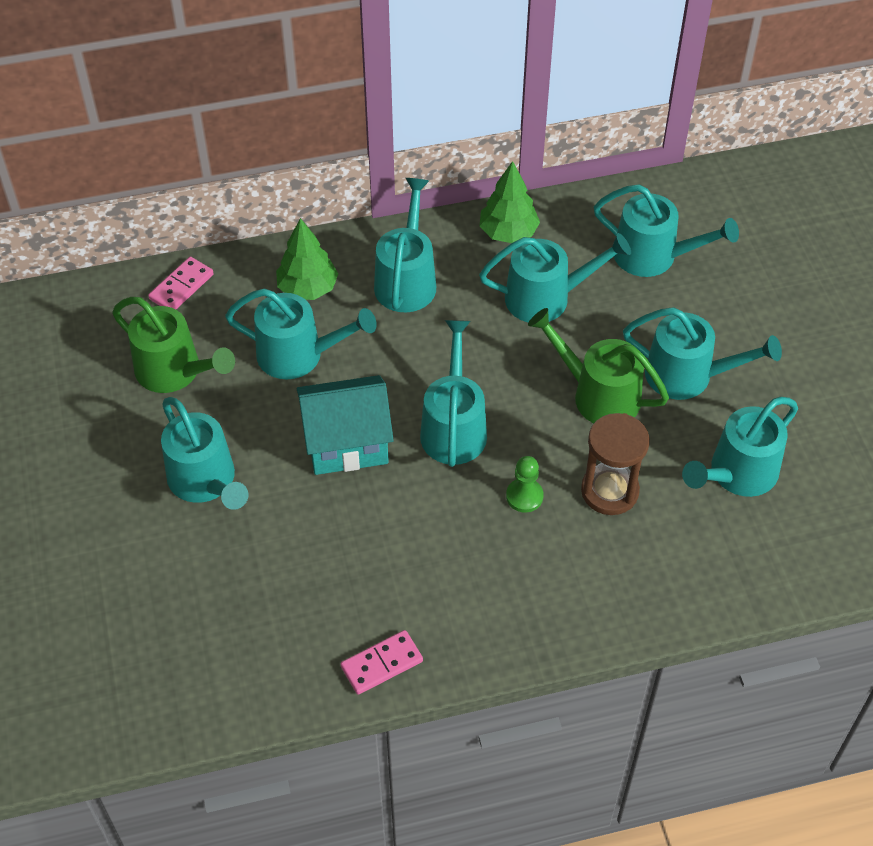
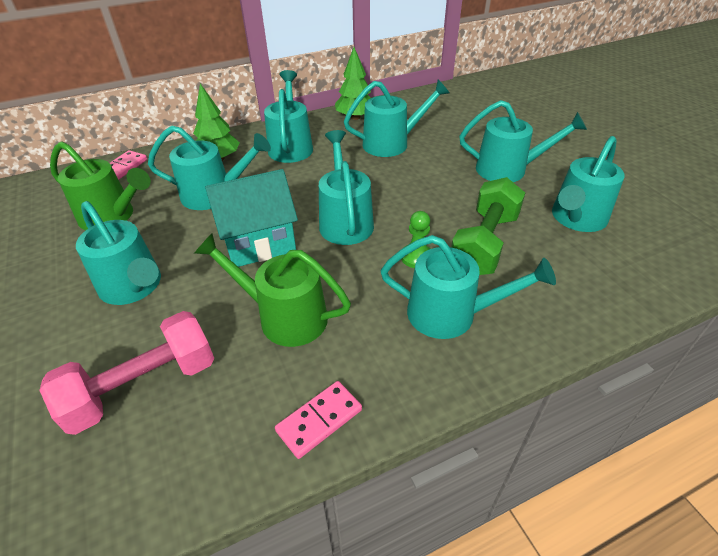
camera: 10 degrees left, 10 degrees down
green watering can [528,308,669,423] -> green watering can moved to [194,233,351,347]
brown hourglass [581,413,650,515] -> green dumbbell [451,177,525,275]
turquoise watering can [594,184,739,277] -> turquoise watering can moved to [381,235,556,339]
none -> pink dumbbell [39,311,215,435]

